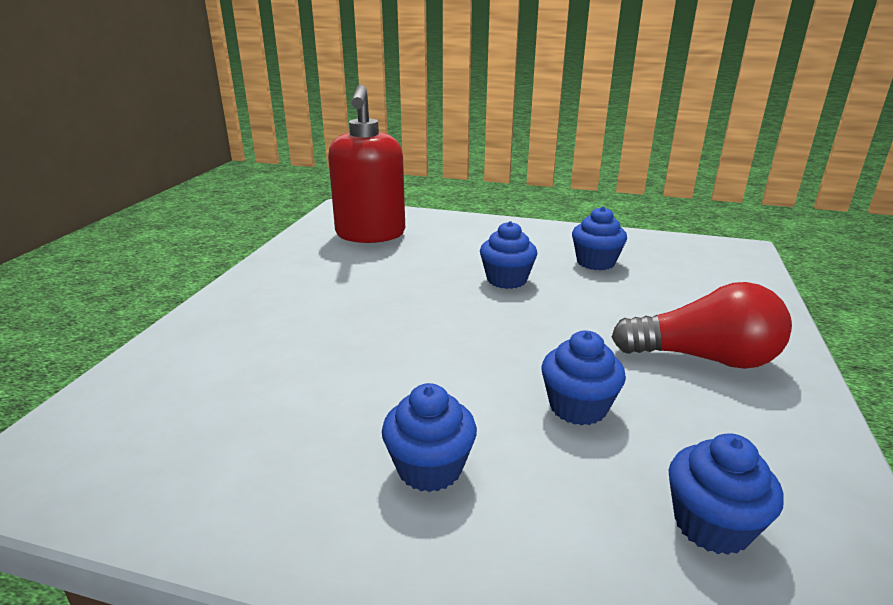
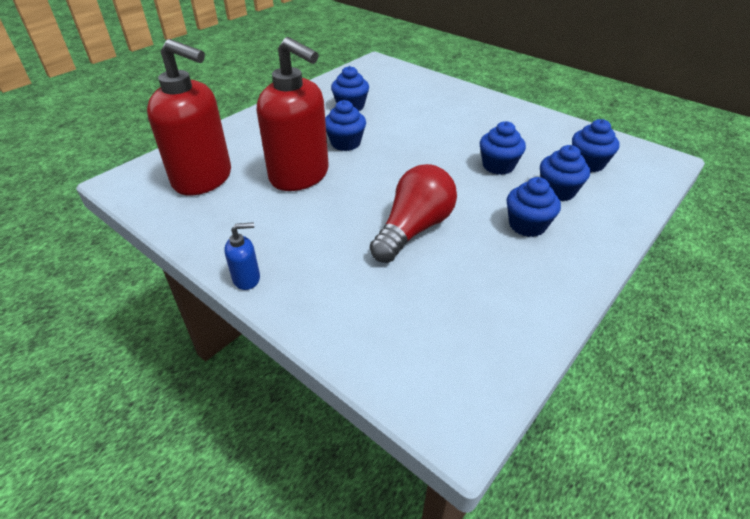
camera: 65 degrees left, 15 degrees up
red light bulb [612,282,792,369] -> red light bulb moved to [370,164,457,263]
none -> blue soap dispenser [224,222,260,290]
none -> red soap dispenser [257,37,329,191]
none -> blue cupcake [540,145,590,201]

